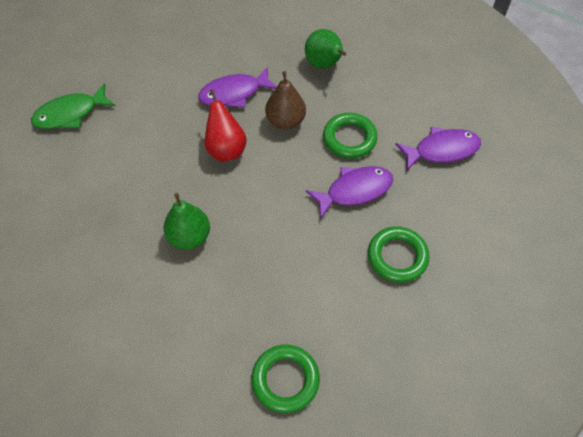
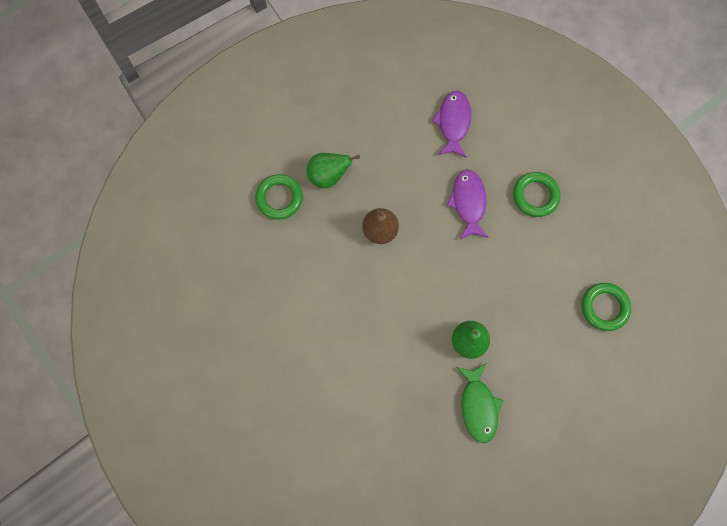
camera: 70 degrees left, 15 degrees up
green fish [31,83,116,129] -> green fish moved to [456,363,503,443]
purple fish [198,66,277,108] -> none
red pear [204,89,247,162] -> none
green ring [323,113,378,159] -> green ring moved to [255,174,303,220]

